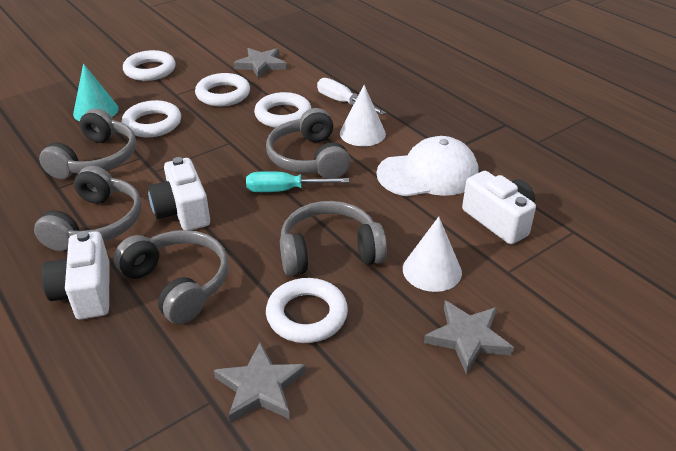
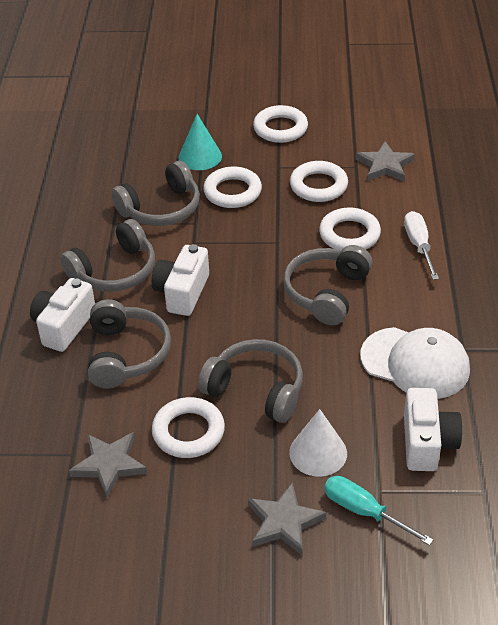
camera: 40 degrees right, 5 degrees up
turquoise screwdriver [246,171,349,192] -> turquoise screwdriver moved to [324,476,433,546]
white cone [340,85,386,146] -> none

